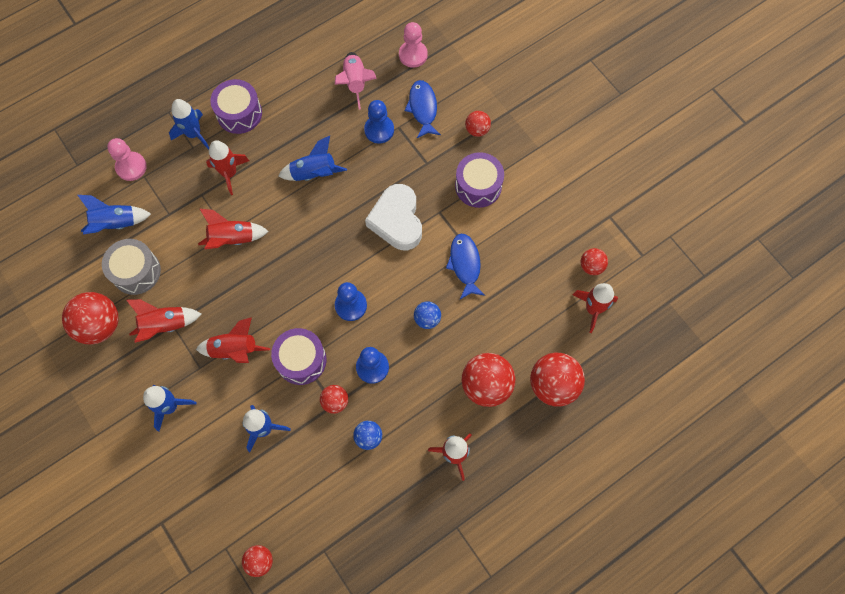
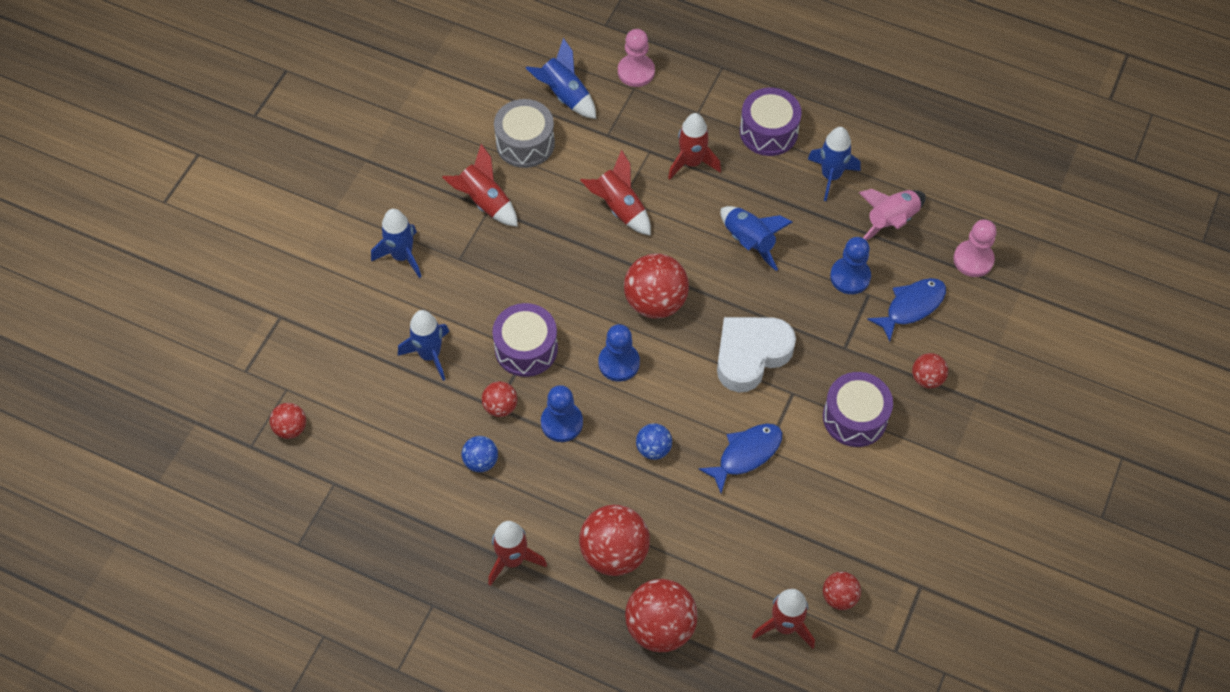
camera: 60 degrees right, 10 degrees down
red ball [62,292,118,344] -> red ball moved to [624,253,689,319]
blue rocket [169,99,209,150] -> blue rocket moved to [808,127,861,201]
red rocket [196,317,270,363] -> none

